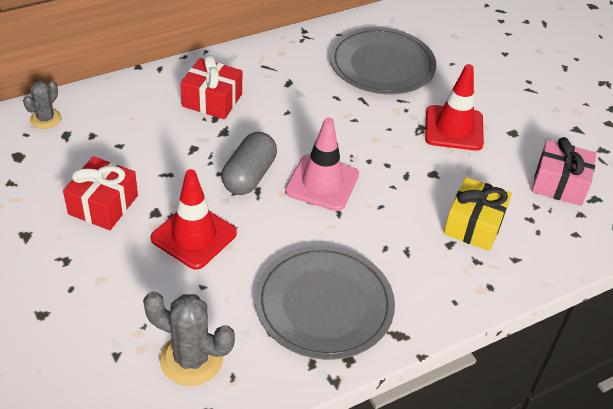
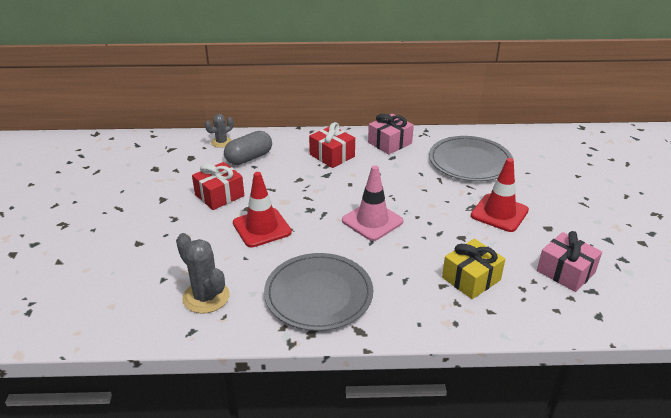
camera: 30 degrees right, 10 degrees down
grey capsule [221,132,277,195] -> grey capsule moved to [224,131,272,165]
none -> pink gift [368,114,414,155]

